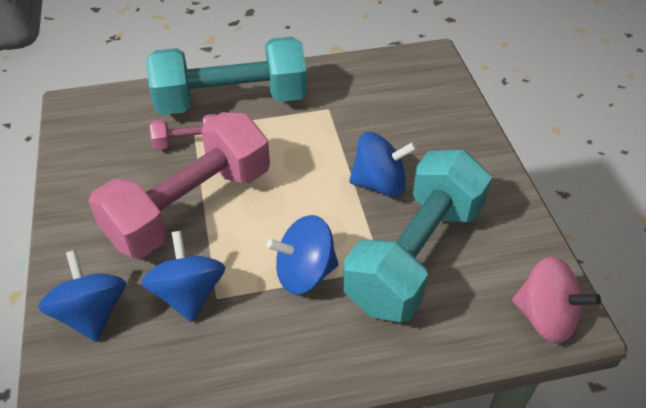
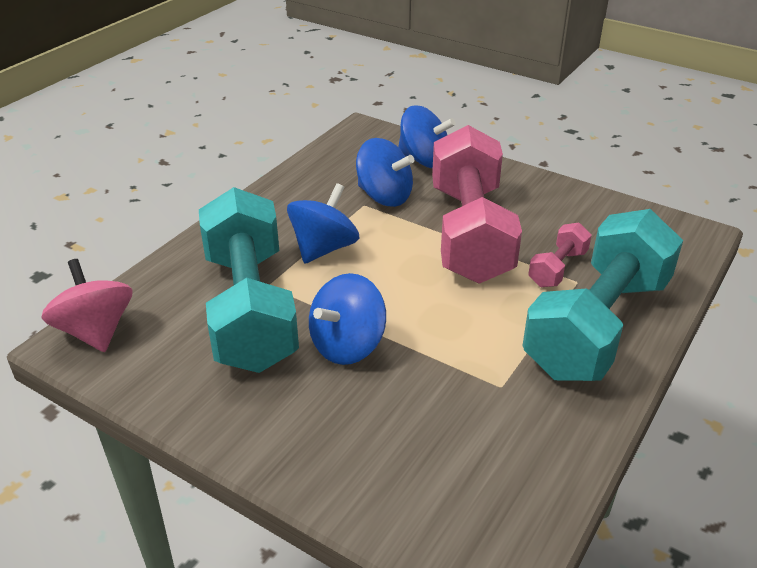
camera: 135 degrees right, 10 degrees down
pink spinning top [512,257,601,344] -> pink spinning top turned 75 degrees clockwise [42,259,133,352]

